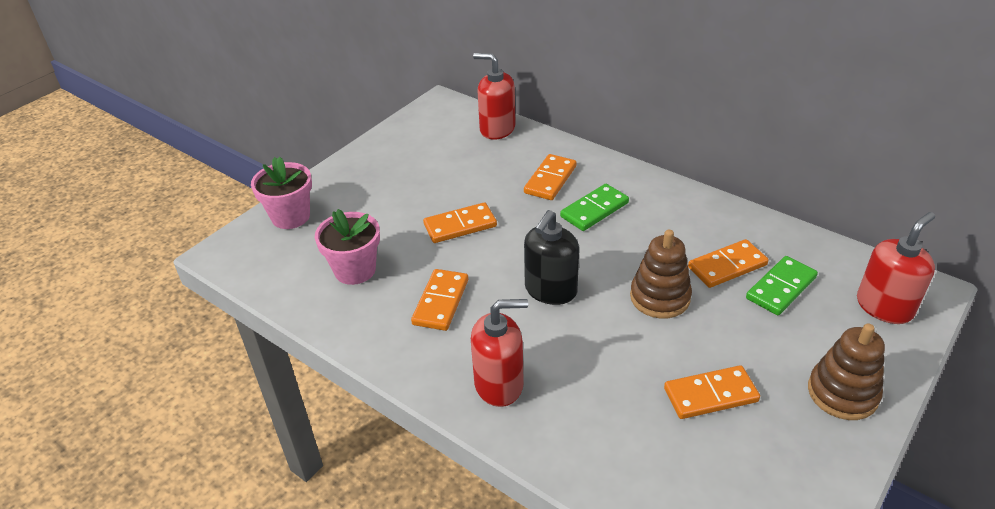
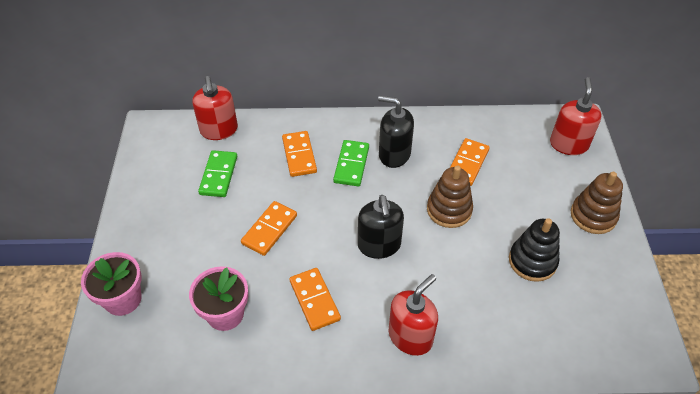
camera: 40 degrees left, 10 degrees up
red soap dispenser [473,53,516,140] -> red soap dispenser turned 90 degrees counterclockwise [192,76,238,140]
orange domino [664,365,760,419] -> black stacking toy [509,218,560,282]
green domino [746,256,818,315] -> green domino moved to [198,150,238,197]
none -> black soap dispenser [378,96,414,168]

